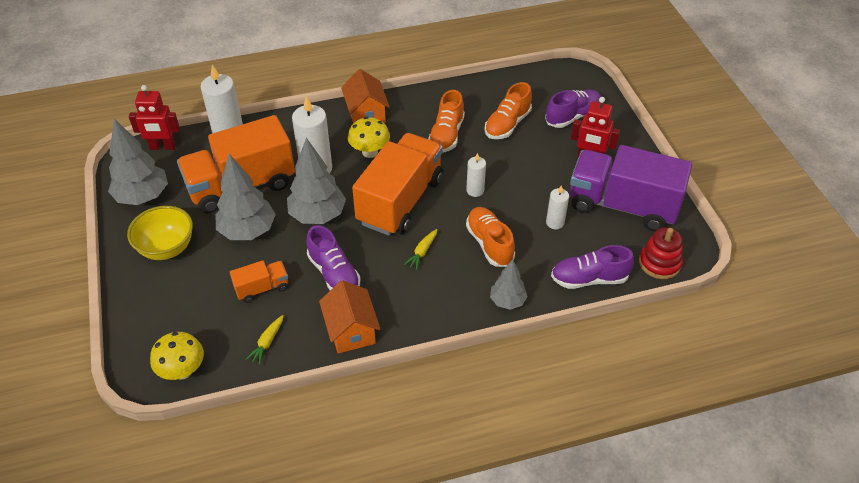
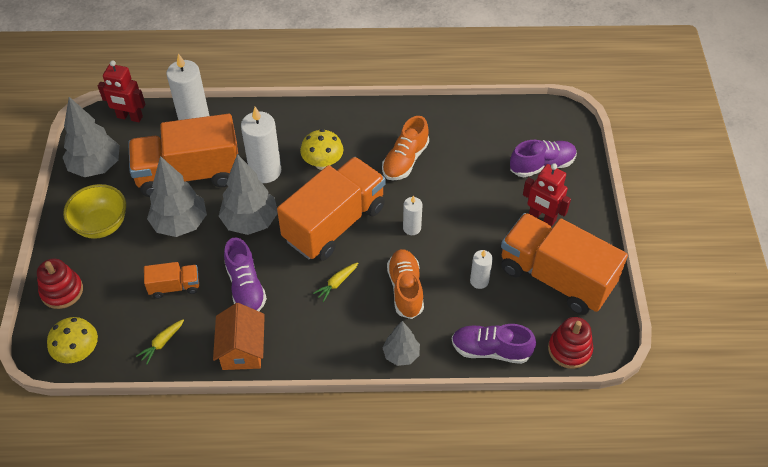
camera: 15 degrees right, 5 degrees up
orange house [341,69,390,123] -> none
orange shoe [485,82,532,139] -> none
purple truck [570,145,692,231] -> orange truck [501,213,628,315]
none -> red stacking toy [37,259,83,309]

